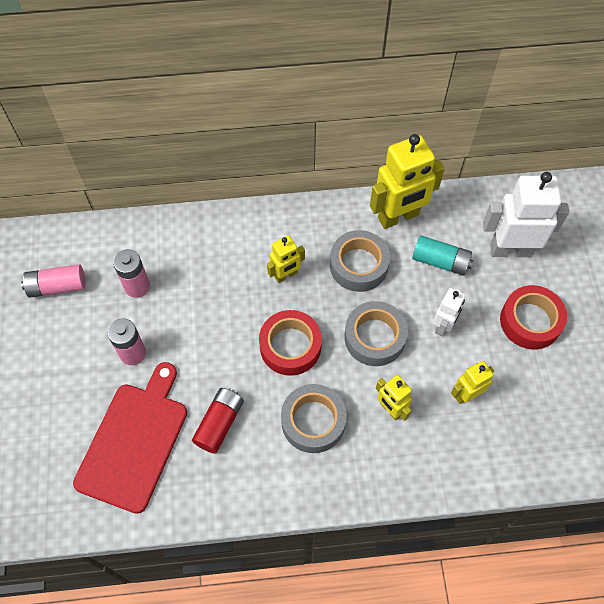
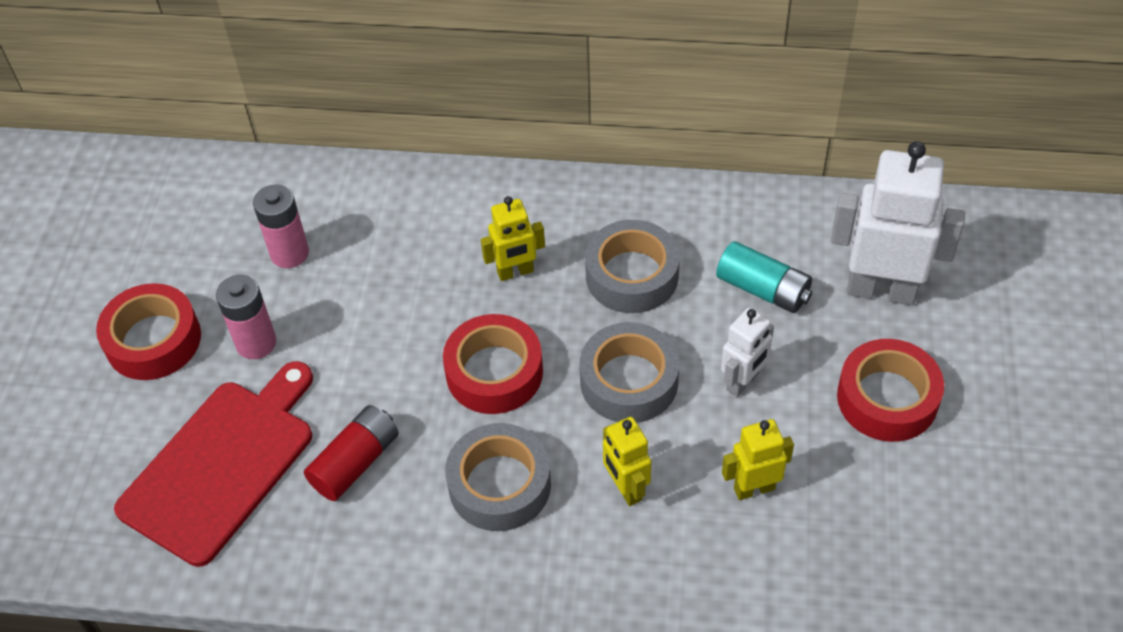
camera: 15 degrees right, 10 degrees down
pink battery [21,264,85,298] -> none
yellow robot [370,134,445,229] -> none
none -> red tape [96,283,201,380]

